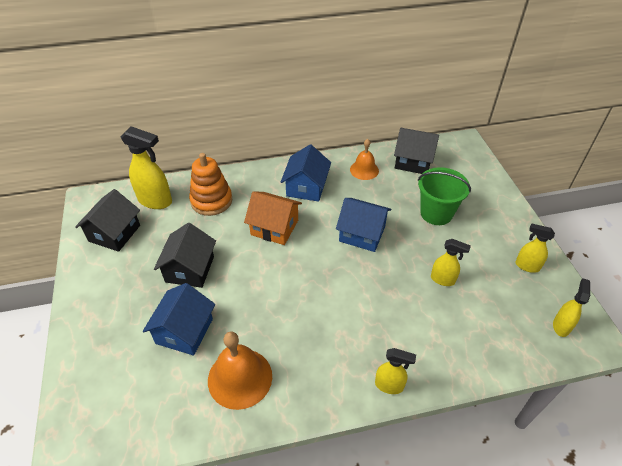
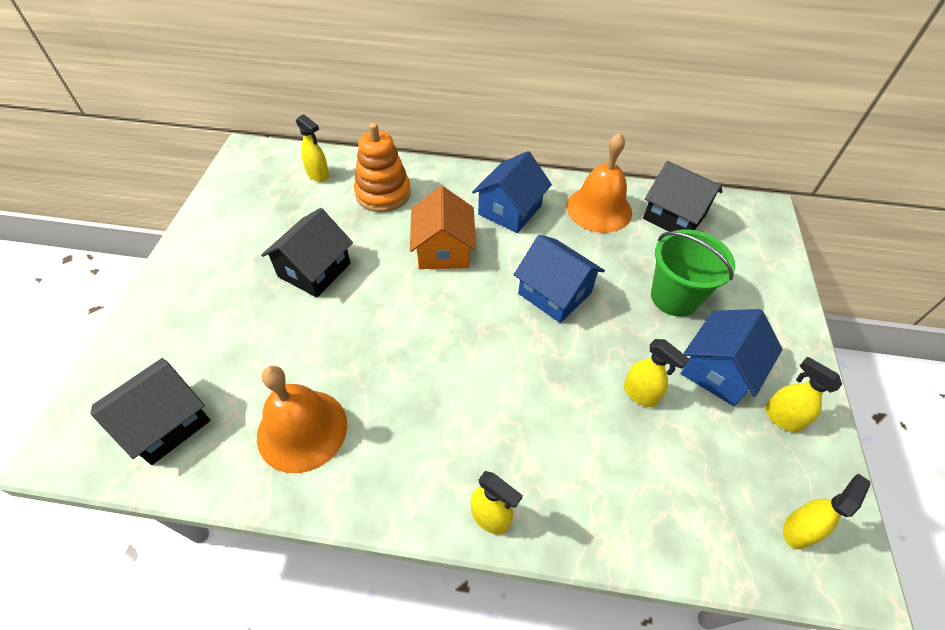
camera: 20 degrees right, 5 degrees up
black house [75,189,140,252] -> black house moved to [90,358,210,465]
yellow spray bottle [121,126,172,209] -> yellow spray bottle [296,114,329,182], size x0.59
blue house [143,283,215,356] -> blue house moved to [681,309,783,406]
orange house [244,191,302,245] -> orange house turned 45 degrees clockwise [410,186,476,269]
orange bell [350,139,379,180] -> orange bell [567,133,632,233], size x1.59

